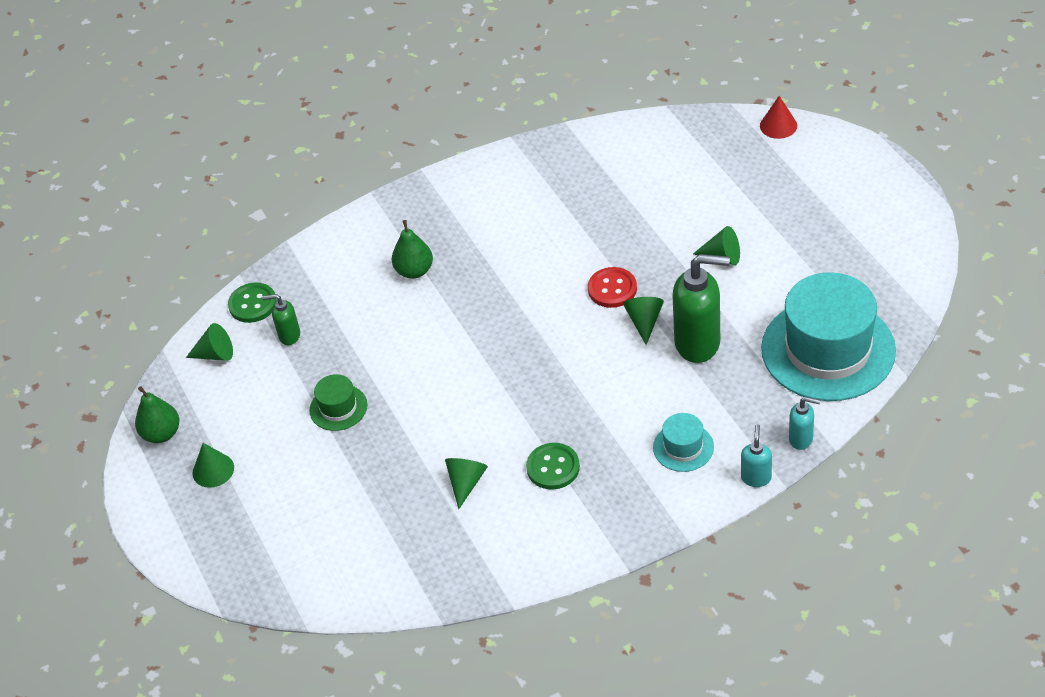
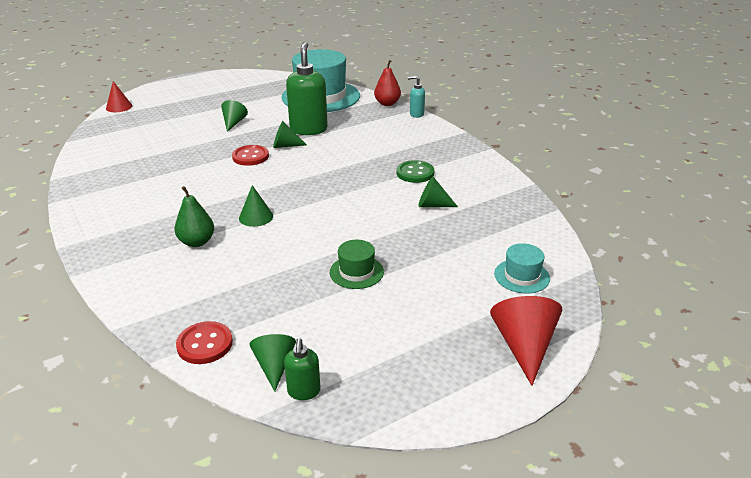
camera: 100 degrees left, 15 degrees down
green pear [135,386,179,443] -> none
green cone [193,443,234,488] -> green cone moved to [239,185,273,227]
green button [228,282,277,323] -> red button [176,321,233,364]
green soap dispenser [262,294,300,345] -> green soap dispenser moved to [284,338,321,400]
turquoise hat [653,413,714,472] -> turquoise hat moved to [494,243,550,294]
turquoise soap dispenser [789,397,820,450] -> red pear [374,60,401,106]
none -> red cone [490,296,562,386]

